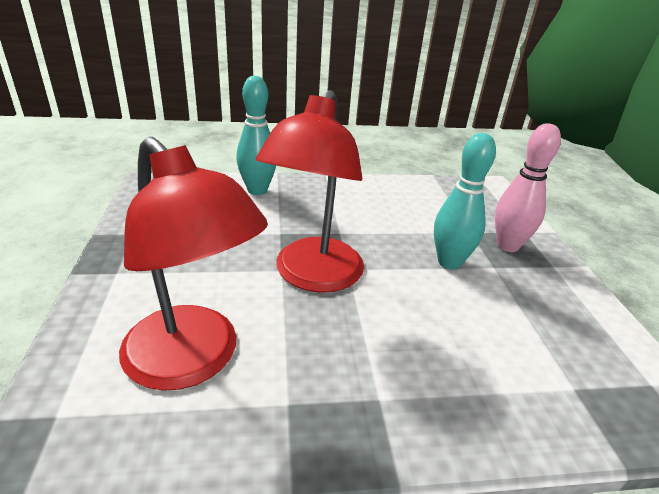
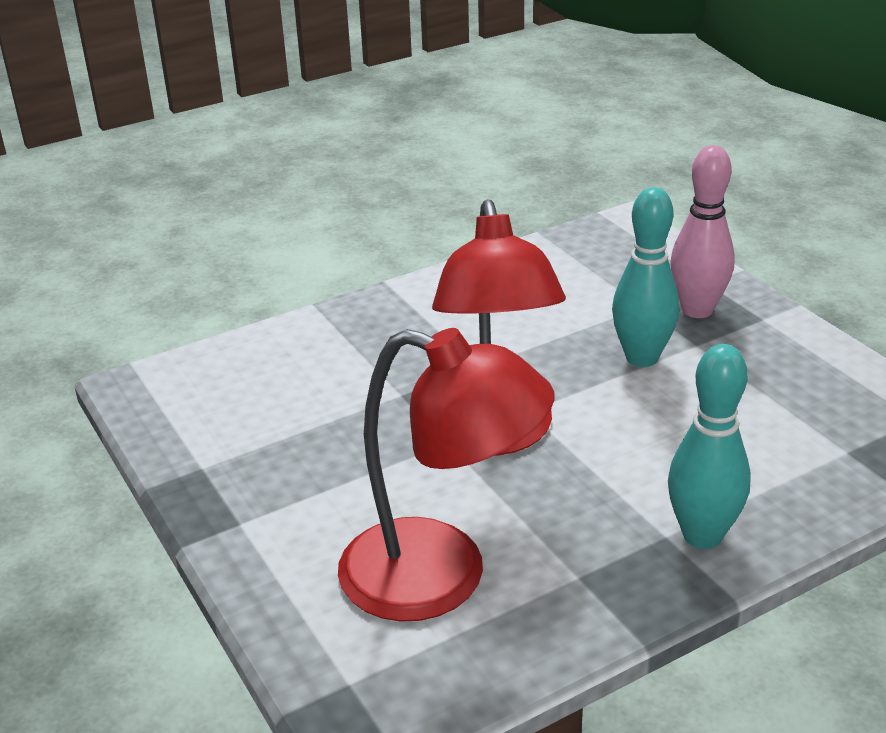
camera: 20 degrees left, 0 degrees up
turquoise bowling pin [236,76,276,195] -> turquoise bowling pin moved to [668,344,751,549]

